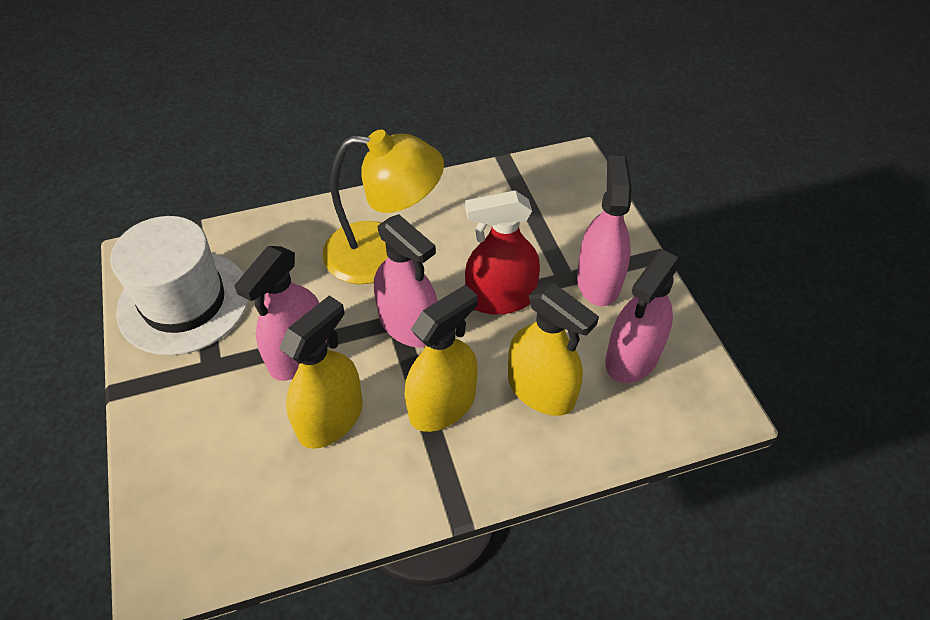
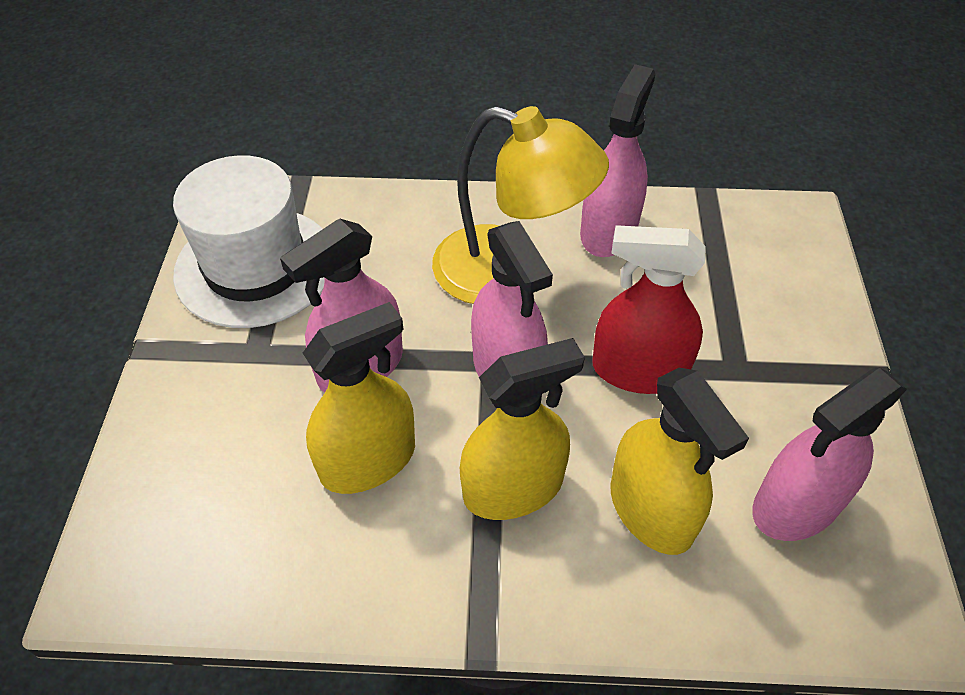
camera: 20 degrees right, 0 degrees up
pink spray bottle [577,156,632,306] -> pink spray bottle moved to [580,64,655,257]

